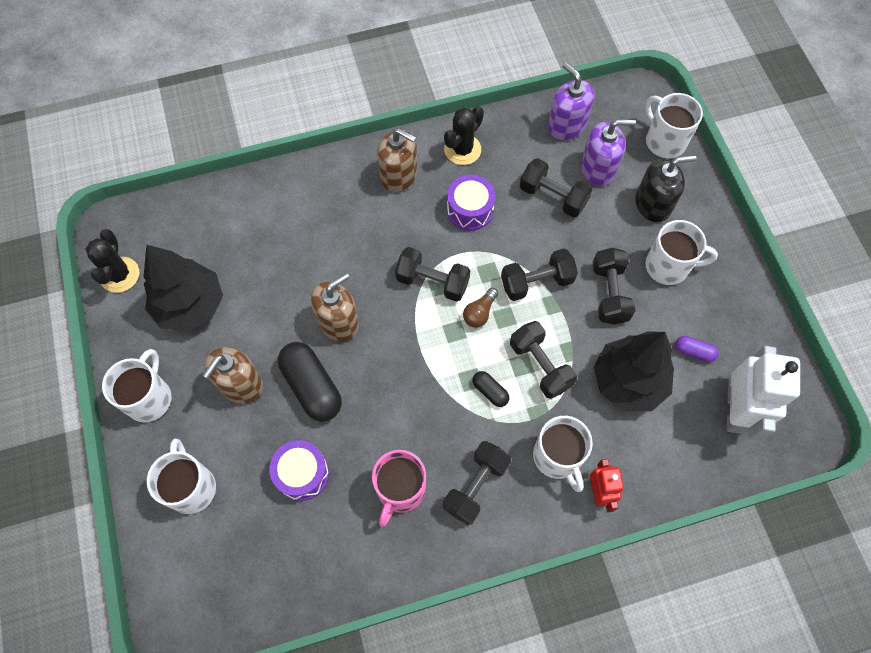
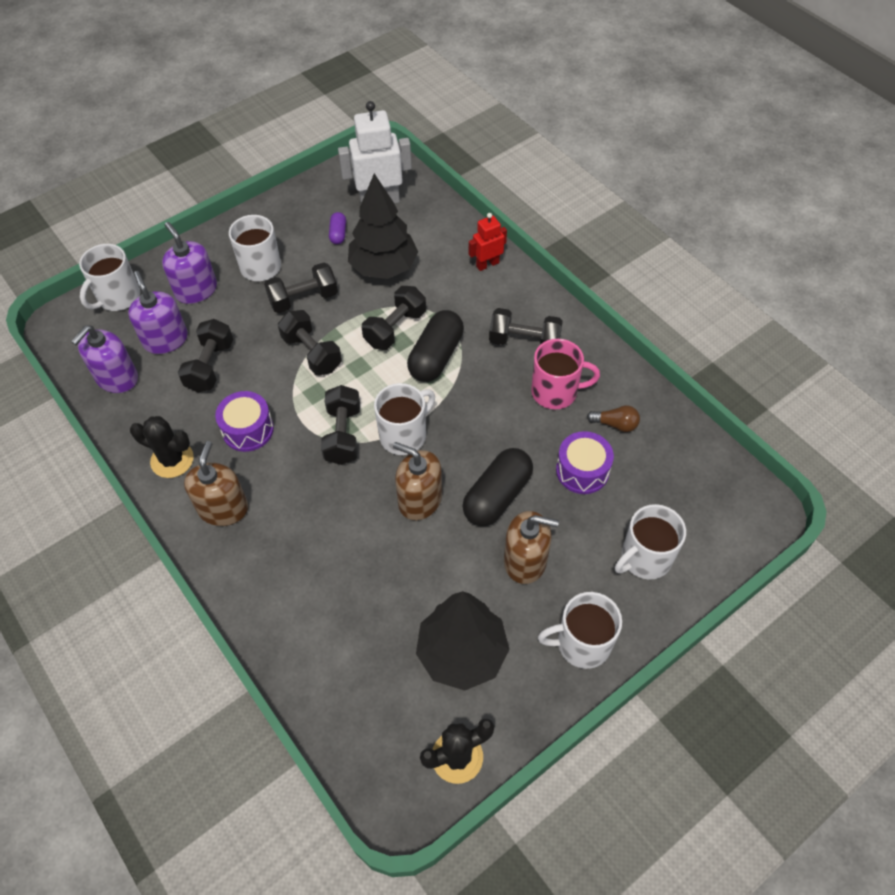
camera: 110 degrees left, 10 degrees down
brown light bulb [463,288,498,328] -> brown light bulb moved to [587,405,640,432]
black capsule [473,371,509,407] -> black capsule [407,310,464,382], size x2.03
white mug [533,416,593,492] -> white mug moved to [374,383,435,455]
black soap dispenser [635,155,696,222] -> purple soap dispenser [162,222,217,304]

